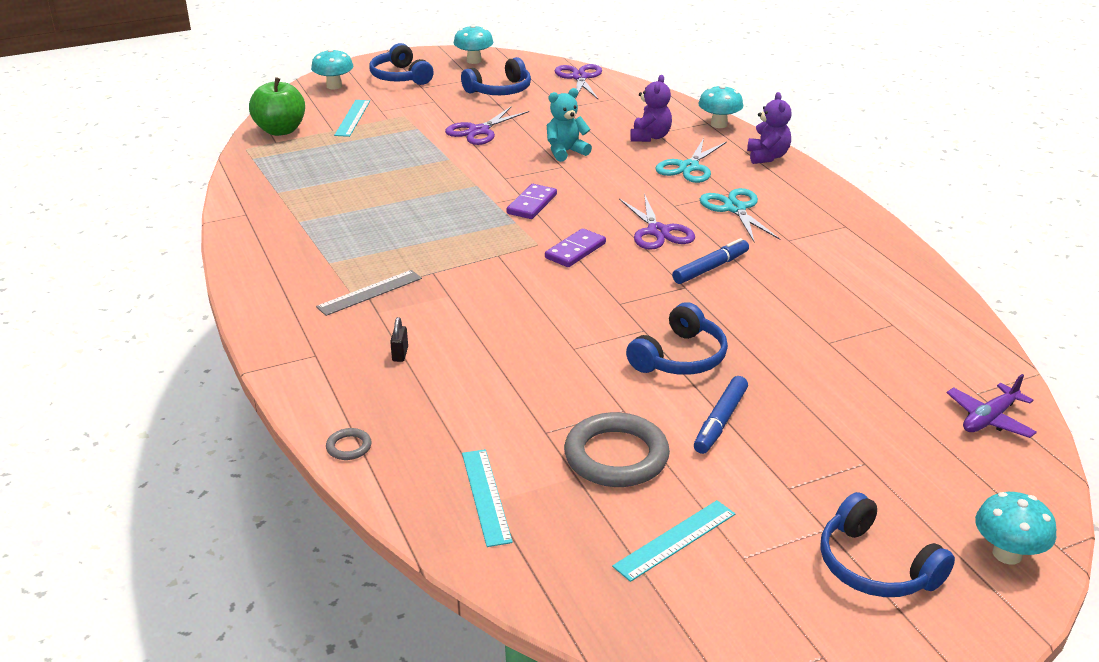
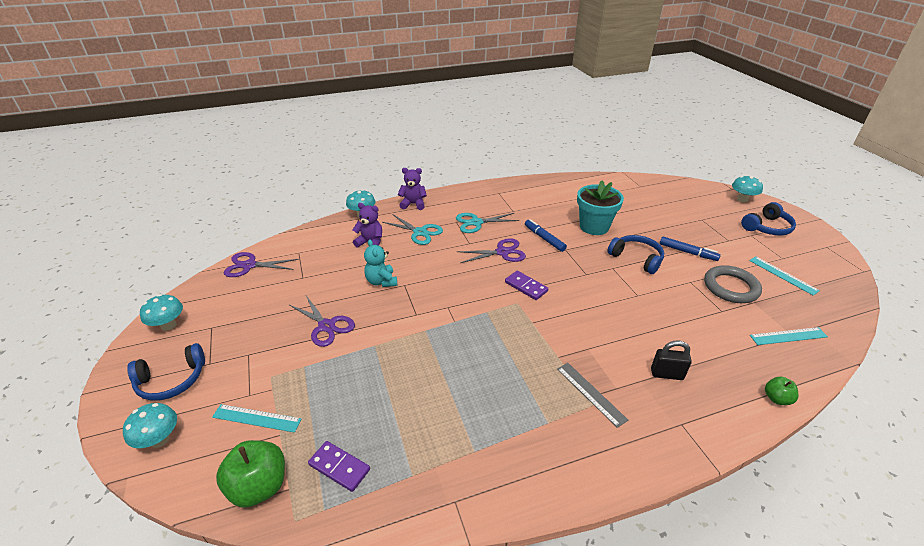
camera: 85 degrees left, 5 degrees up
grey ring [326,428,372,460] -> green apple [765,377,798,405]
black padlock [390,317,408,362] -> black padlock [651,341,692,380], size x1.65
blue headphones [461,57,531,95] -> none
purple domino [506,184,557,219] -> purple domino moved to [308,441,370,492]
purple plane [947,374,1037,438] -> none
none -> turquoise flower pot [577,180,624,235]

